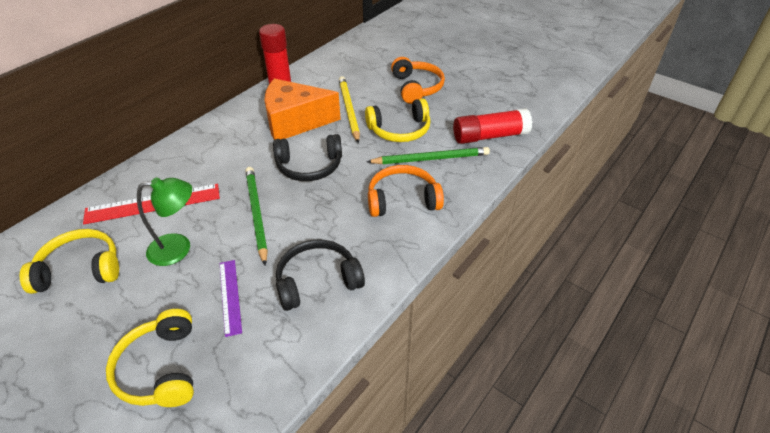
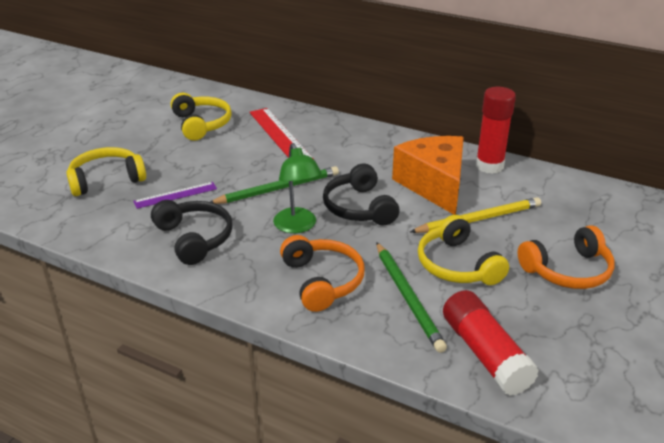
camera: 80 degrees right, 10 degrees down
green lamp [137,178,192,266] -> green lamp moved to [273,143,322,233]

